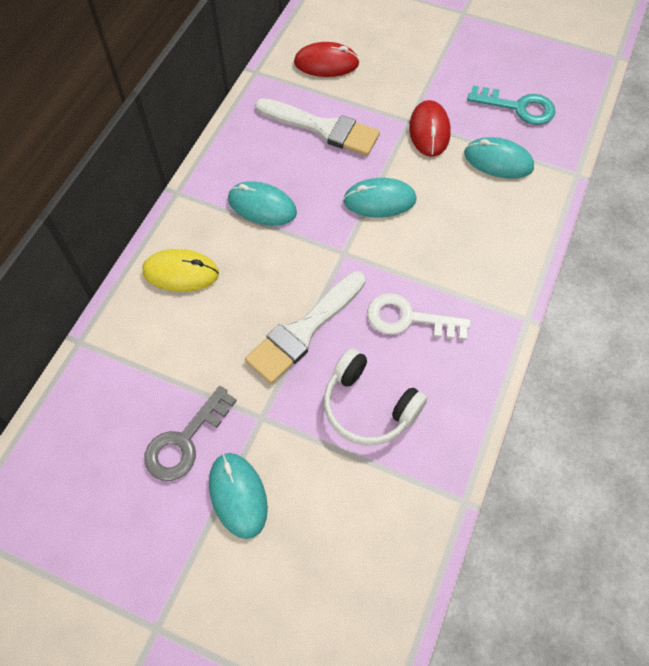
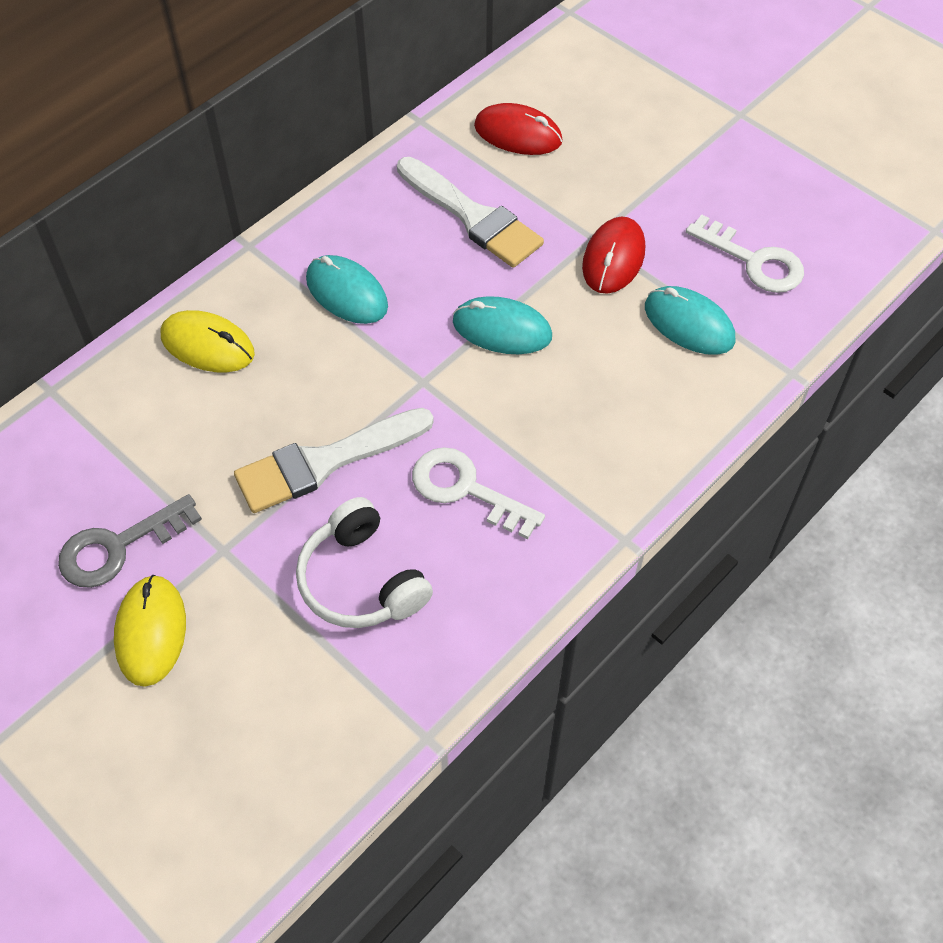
camera: 20 degrees right, 5 degrees down
turquoise mouse [209,453,268,539] -> yellow mouse [114,575,186,687]
turquoise key [467,86,555,125] -> white key [686,215,804,293]

